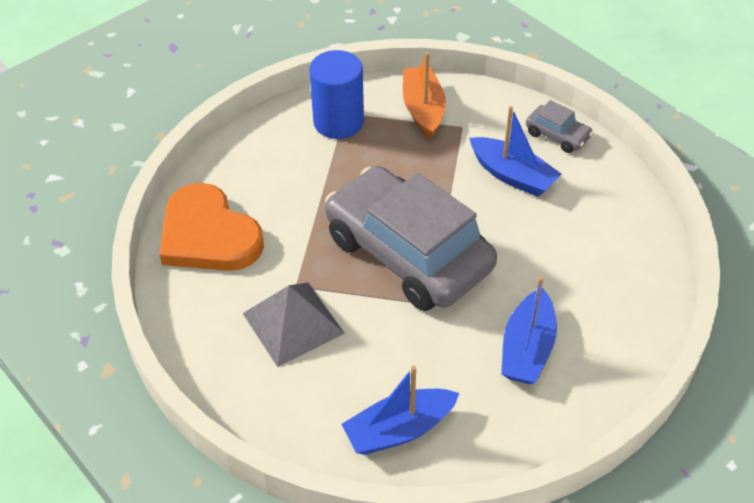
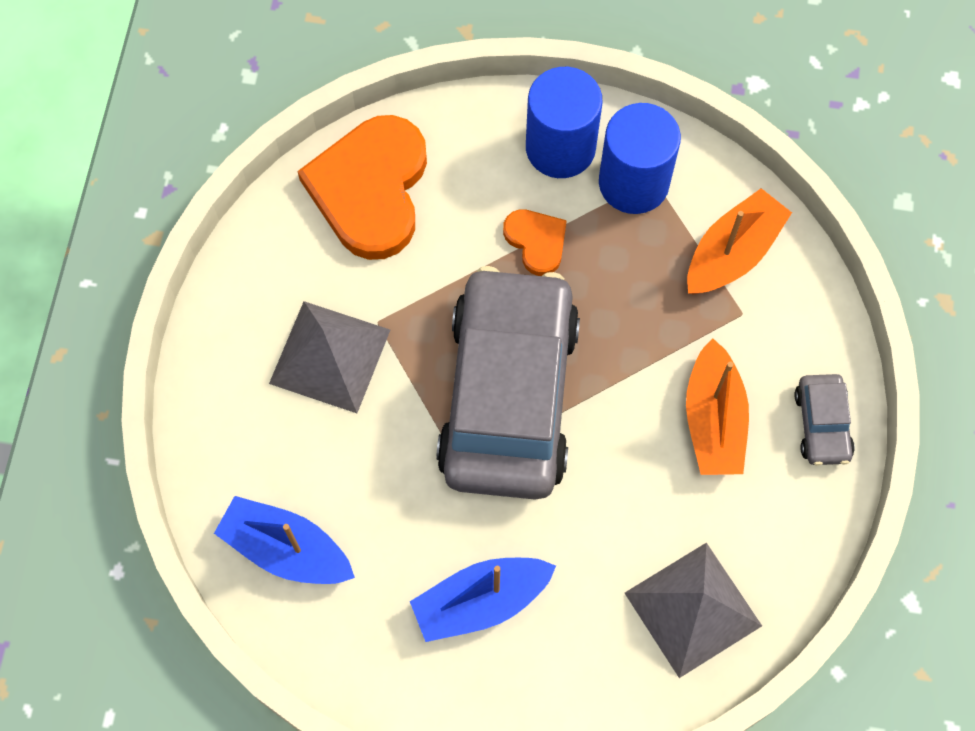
camera: 50 degrees right, 20 degrees up
blue boat [469,106,561,197] -> orange boat [686,338,749,475]
none -> orange heart [503,209,567,276]
none -> blue cylinder [526,67,603,178]
none -> grey pyramid [625,542,762,678]

